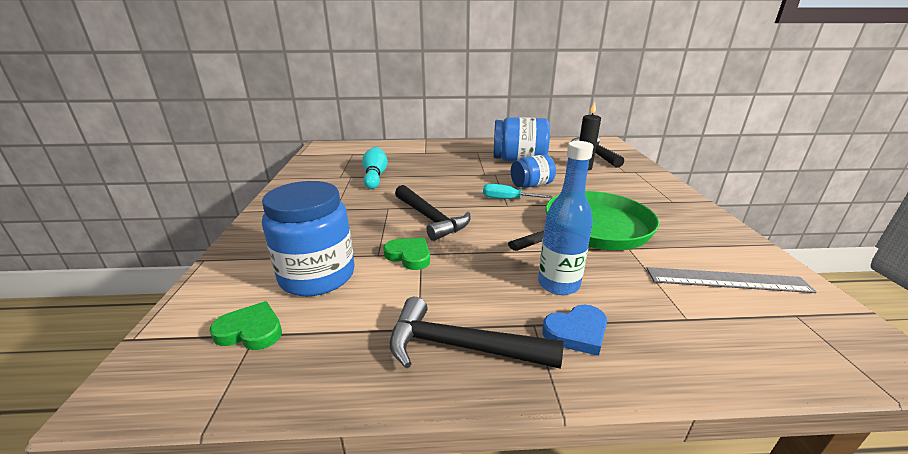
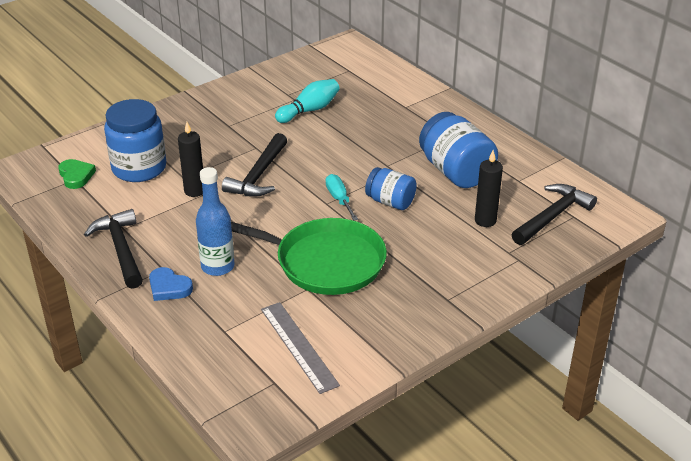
camera: 55 degrees right, 10 degrees up
green heart [383,238,430,270] -> black candle [178,122,203,197]

